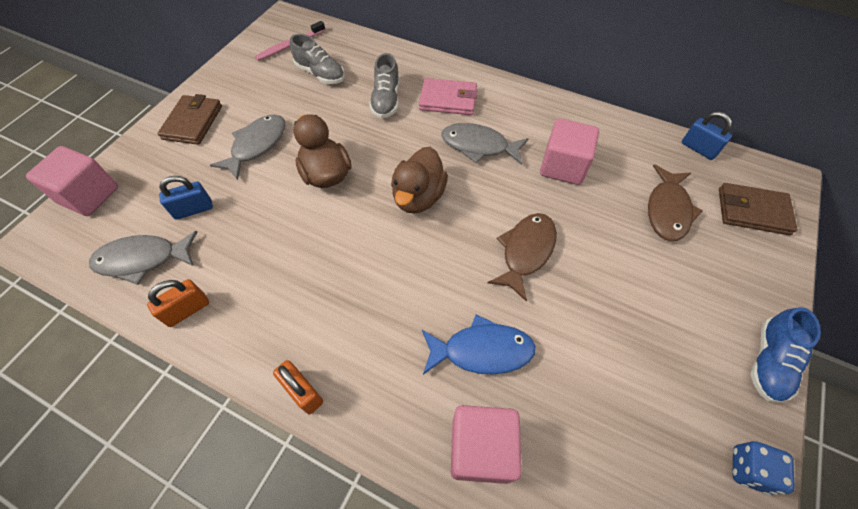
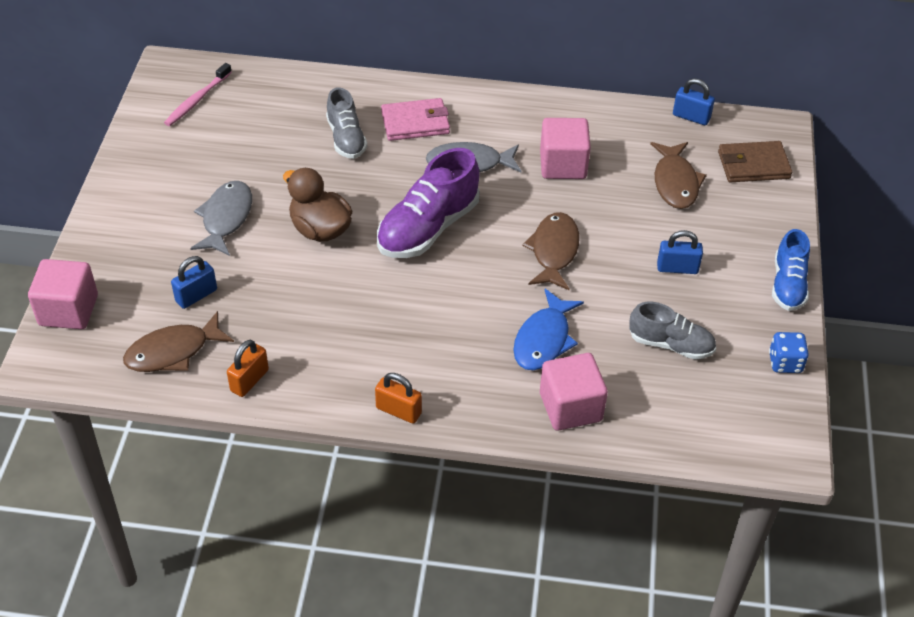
camera: 20 degrees left, 10 degrees down
grey fish [89,231,197,285] -> brown fish [123,311,234,372]
brown wallet [157,94,222,145] -> none
grey shoe [290,34,345,84] -> grey shoe moved to [629,302,716,360]
brown duck [391,147,448,213] -> purple shoe [377,148,480,258]
blue fish [422,315,536,375] -> blue fish turned 135 degrees clockwise [513,289,584,370]
none -> blue padlock [657,230,703,274]

